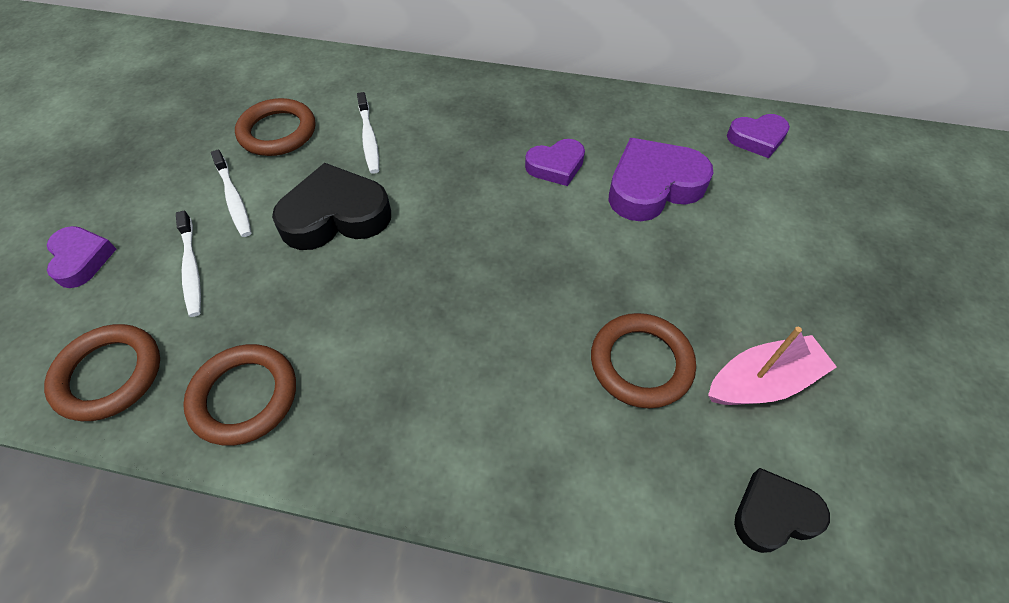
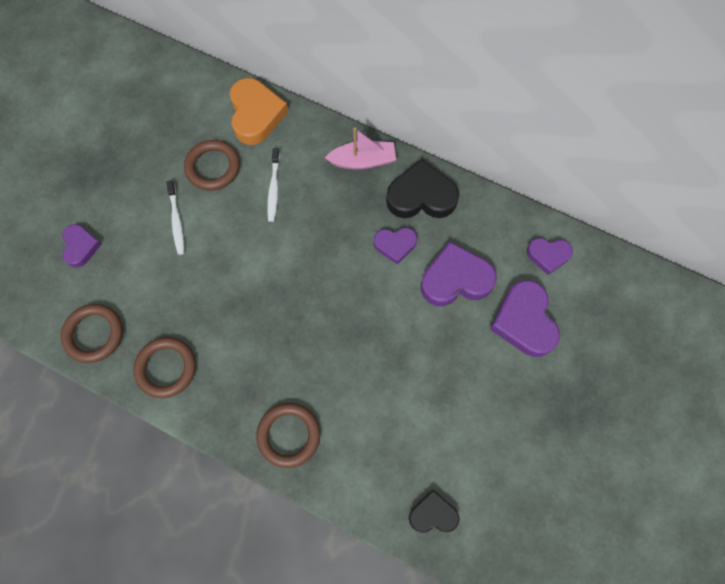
camera: 15 degrees right, 15 degrees up
white toothbrush [176,211,201,317] -> none
black heart [272,163,391,250] -> black heart moved to [386,159,459,218]
brown ring [591,313,696,408] -> brown ring moved to [256,403,320,468]
pink boat [708,327,837,405] -> pink boat moved to [325,128,396,170]
none -> orange heart [230,78,288,145]
none -> purple heart [490,280,560,357]

